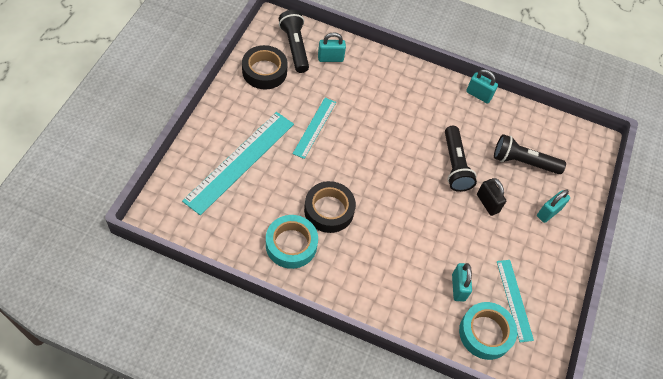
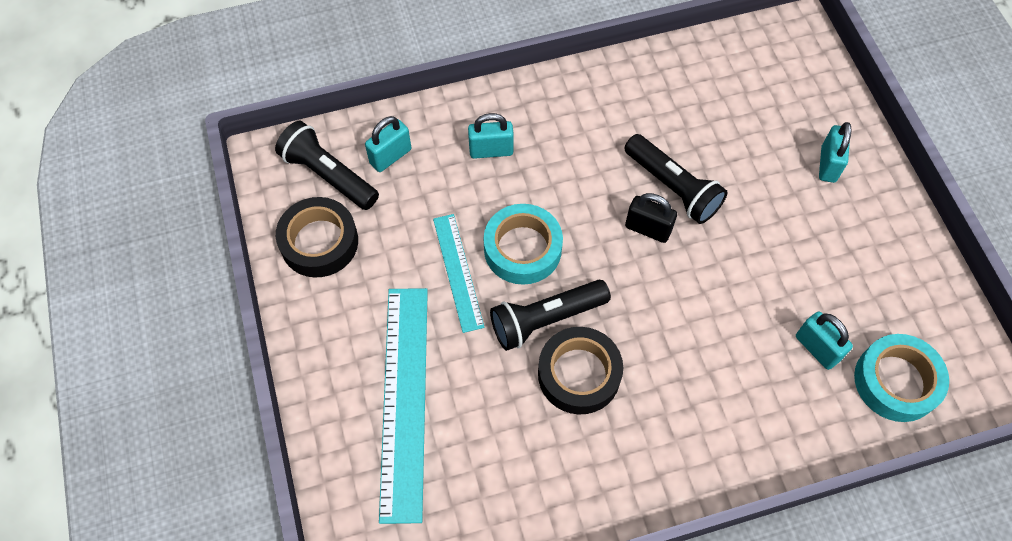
camera: 30 degrees left, 5 degrees up
turquoise tape [266,215,318,269] -> turquoise tape moved to [483,204,563,285]
turquoise padlock [466,69,498,104] -> turquoise padlock moved to [468,113,514,159]
black padlock [477,178,506,216] -> black padlock moved to [625,193,677,243]
black flashlight [494,134,566,174] -> black flashlight moved to [490,280,611,351]
turquoise ruler [497,260,534,342] -> none

